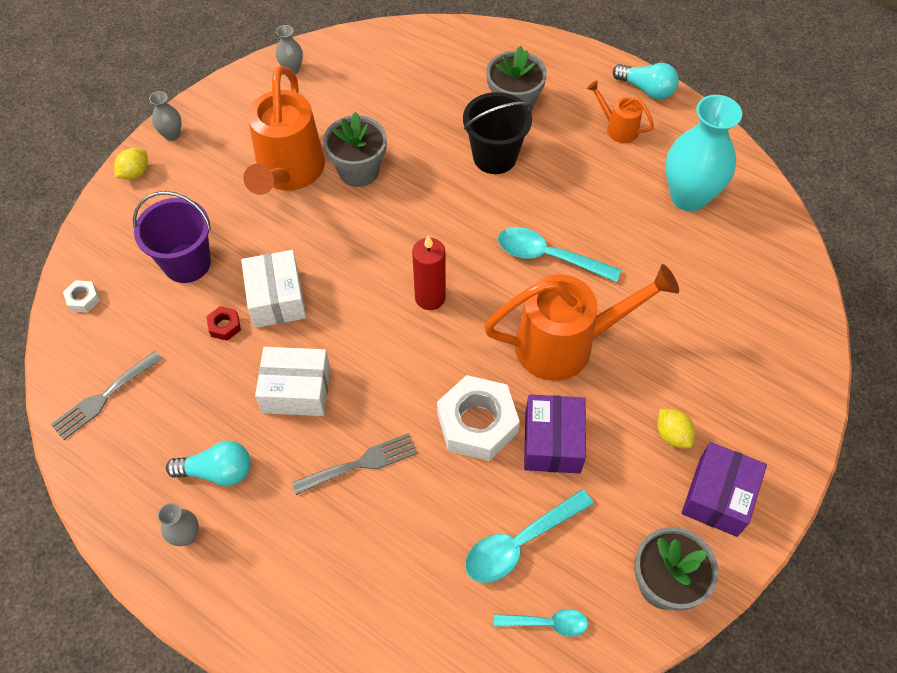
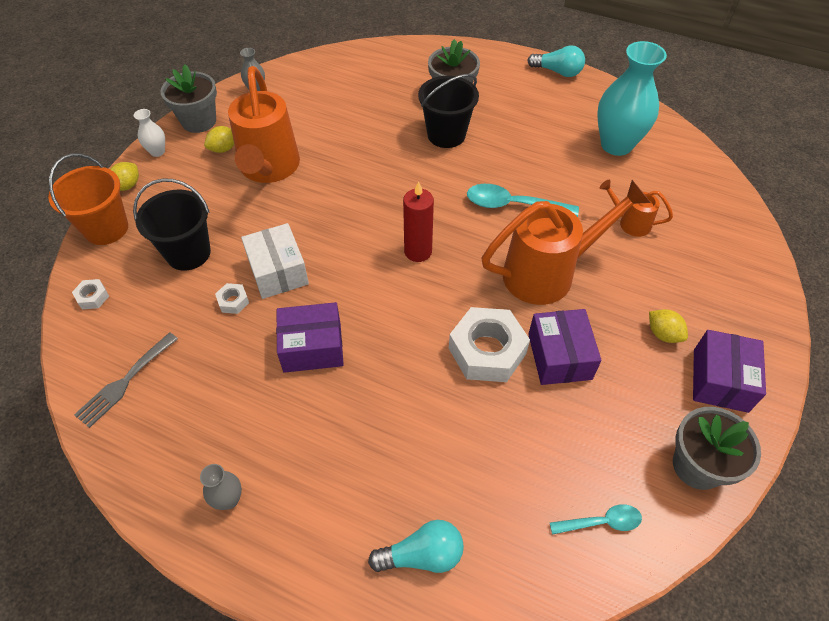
camera: 10 degrees left, 5 degrees down
purple bucket [133,191,211,283] -> black bucket [133,178,211,271]
grey vase [149,91,182,141] -> white vase [134,109,165,157]
turquoise light bulb [166,441,251,486] -> turquoise light bulb moved to [368,520,464,573]
red nut [206,306,241,341] -> white nut [215,283,249,314]
white box [255,347,331,416] -> purple box [276,302,344,373]
grey fork [292,433,417,495] -> none
grey flower pot [323,112,387,187] -> grey flower pot moved to [161,65,217,133]
turquoise spoon [465,489,594,583] -> none
orange watering can [587,81,654,143] -> orange watering can moved to [600,180,673,237]
none -> orange bucket [48,154,128,245]
none -> yellow lemon [204,126,234,153]

